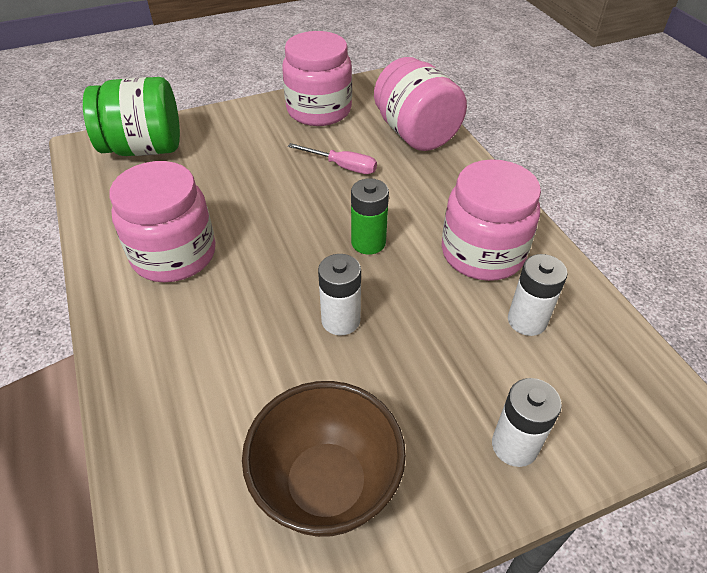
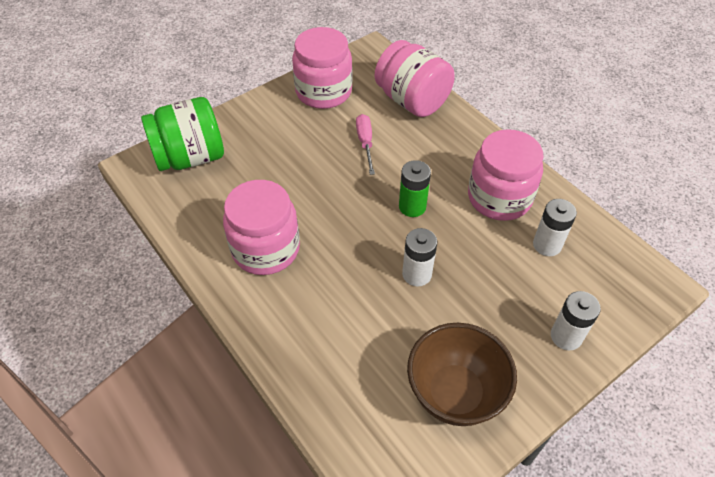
camera: 15 degrees left, 5 degrees up
pink screwdriver [288,143,377,174] -> pink screwdriver turned 105 degrees counterclockwise [356,114,375,175]

